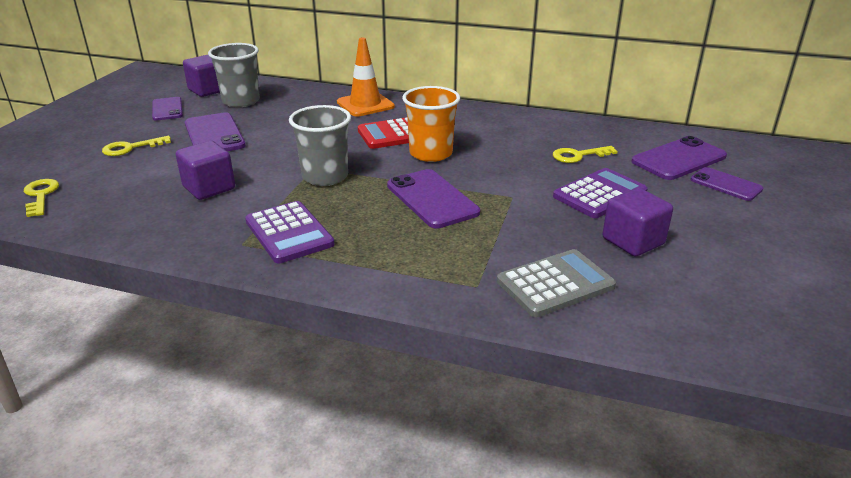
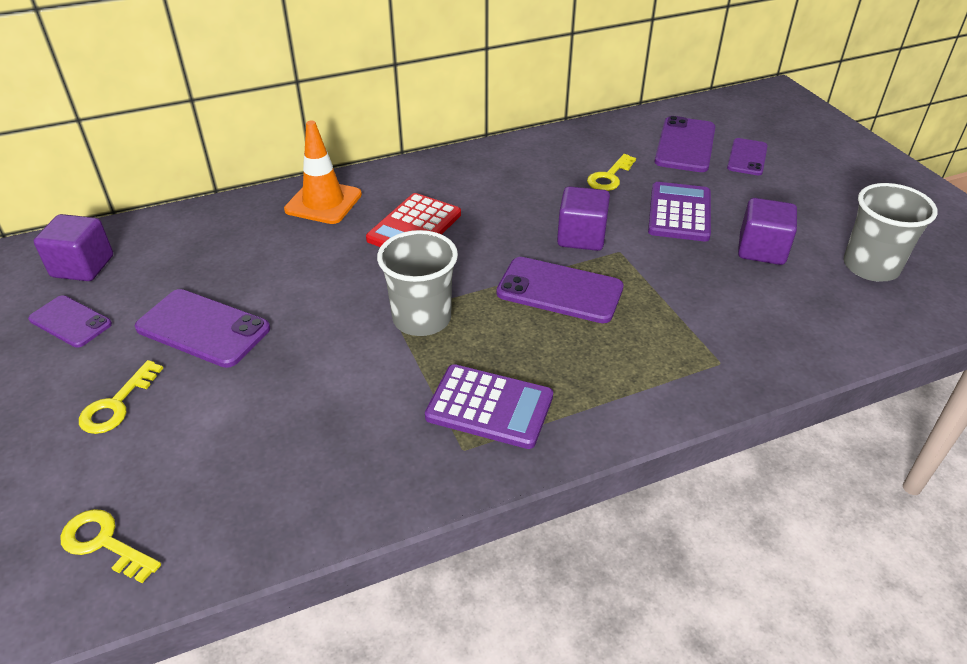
camera: 40 degrees left, 10 degrees up
purple cube [176,141,235,200] -> purple cube moved to [557,186,610,251]
grey cup [208,43,260,107] -> grey cup moved to [843,183,938,281]
orange cup [402,86,460,162] -> none
grey calculator [497,249,616,317] -> none
purple phone [690,167,763,201] -> purple phone turned 75 degrees counterclockwise [727,138,768,175]

